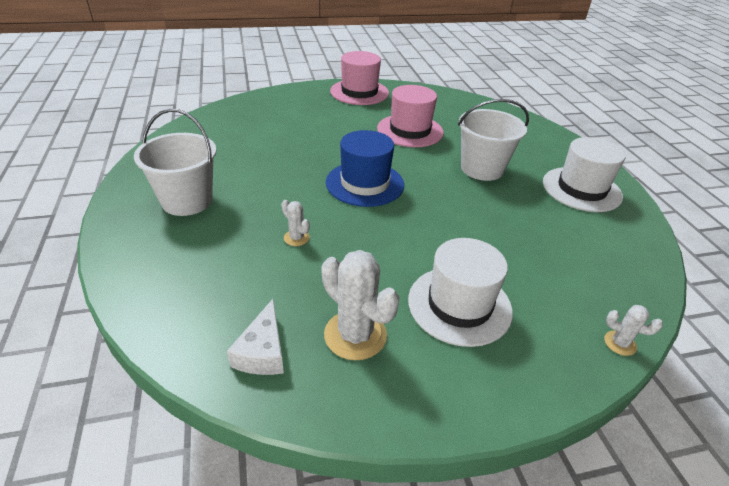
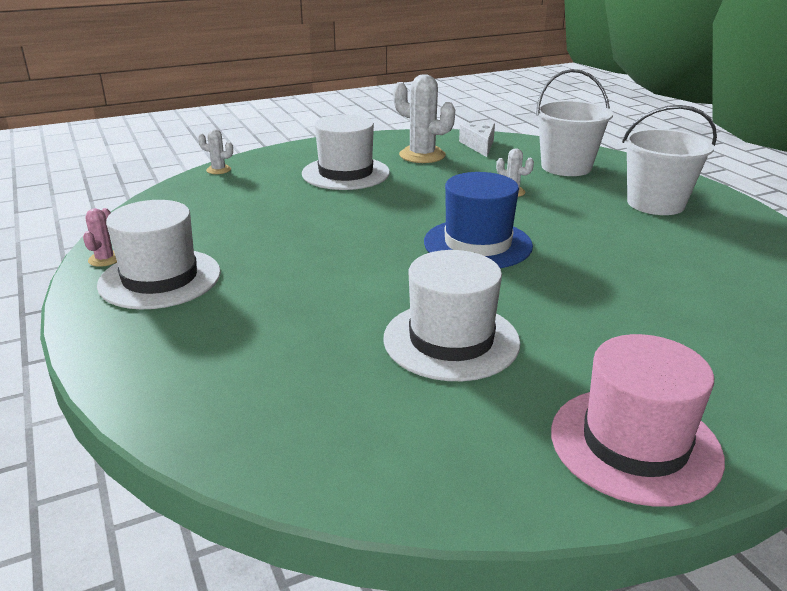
camera: 170 degrees right, 10 degrees down
pink hat [377,85,444,147] -> white hat [383,250,520,381]
white bucket [458,99,529,181] -> white bucket moved to [535,69,613,176]
none -> pink cactus [83,208,117,267]

